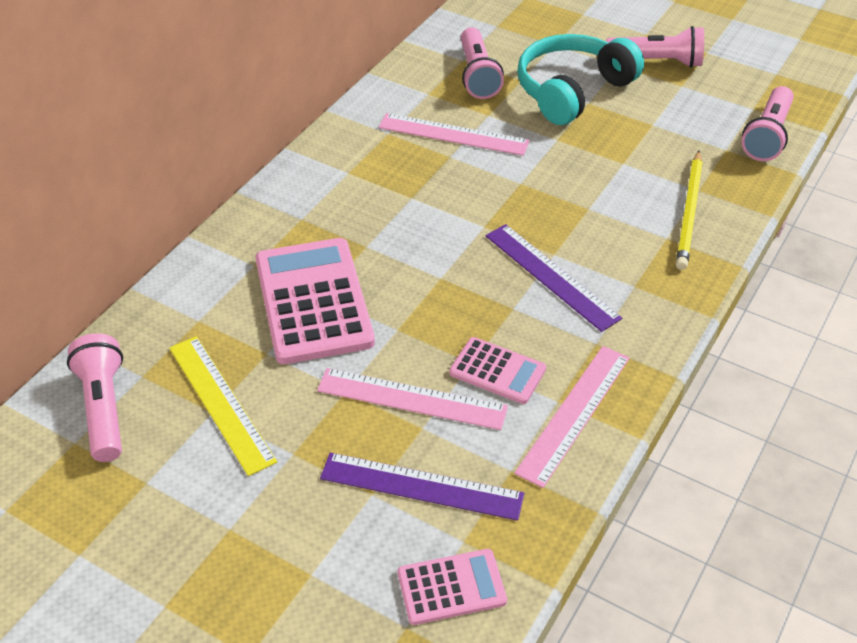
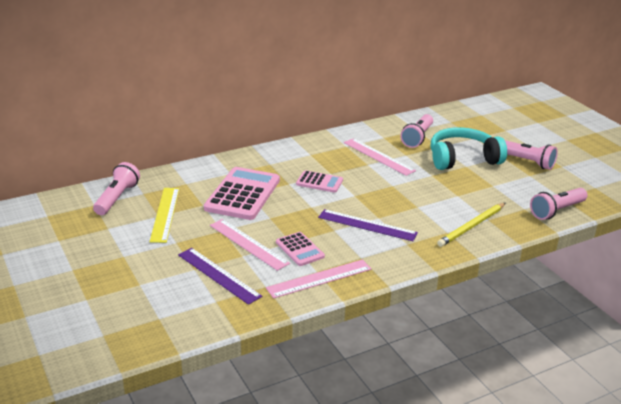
camera: 30 degrees right, 15 degrees down
pink calculator [398,549,507,625] -> pink calculator moved to [296,170,343,193]
purple ruler [486,224,622,332] -> purple ruler turned 60 degrees counterclockwise [318,209,418,241]

